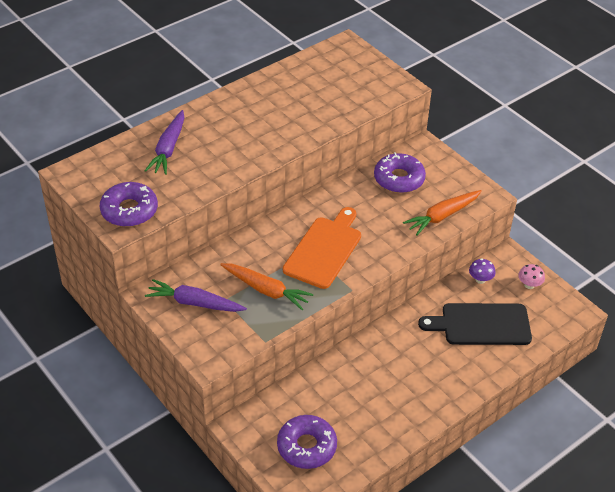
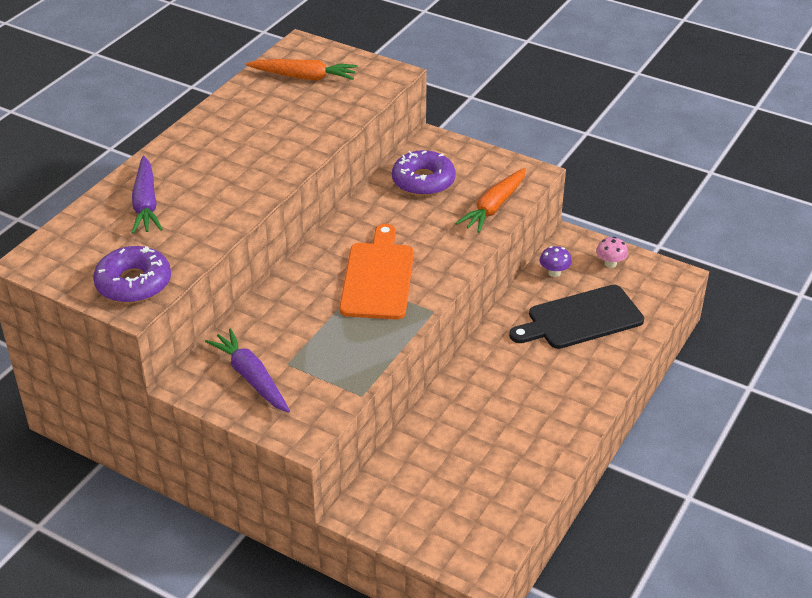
camera: 20 degrees left, 5 degrees down
purple carrot [145,279,247,312] -> purple carrot turned 60 degrees clockwise [205,328,290,413]
orange carrot [220,263,313,310] -> orange carrot moved to [246,59,358,80]
purple donut [277,415,337,469] -> none

